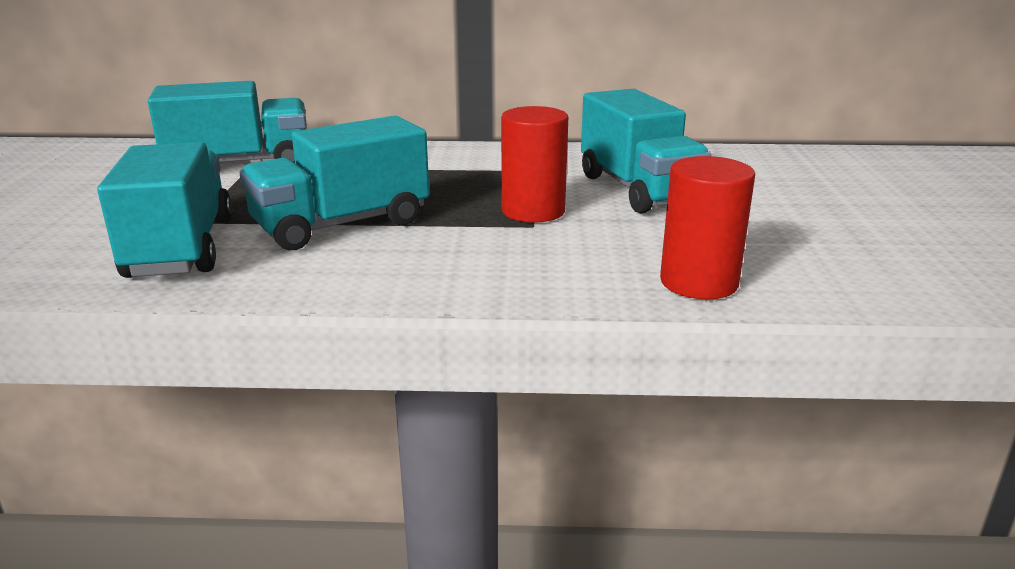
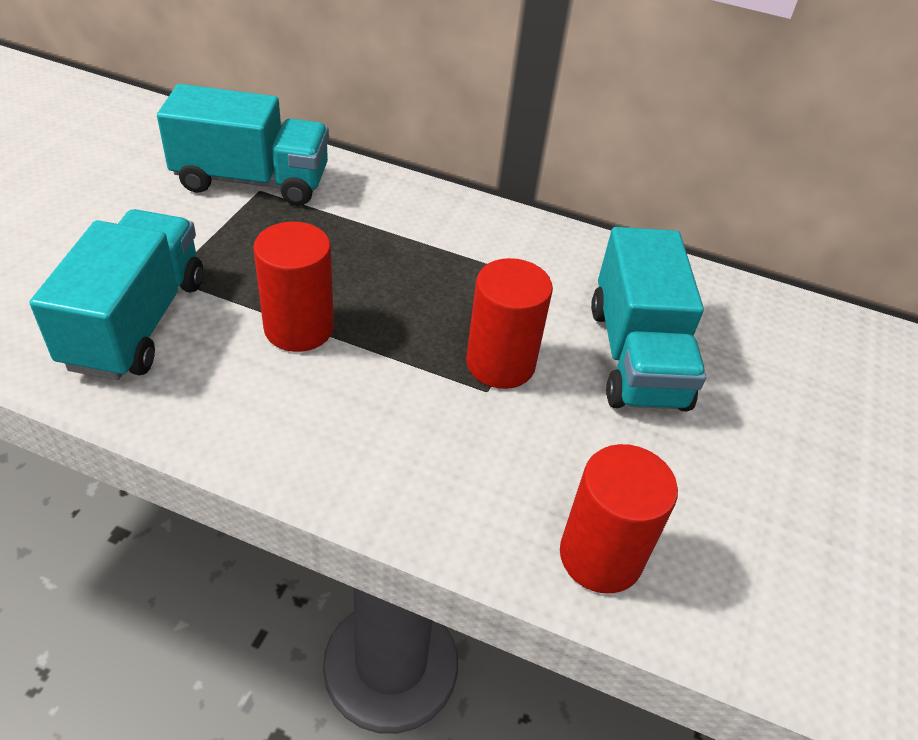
camera: 15 degrees right, 20 degrees up
turquoise truck [240,116,429,251] -> red cylinder [253,222,334,352]

